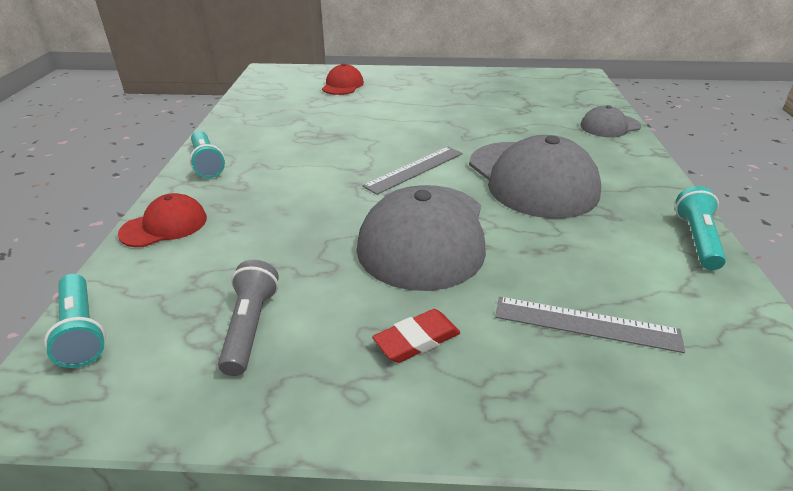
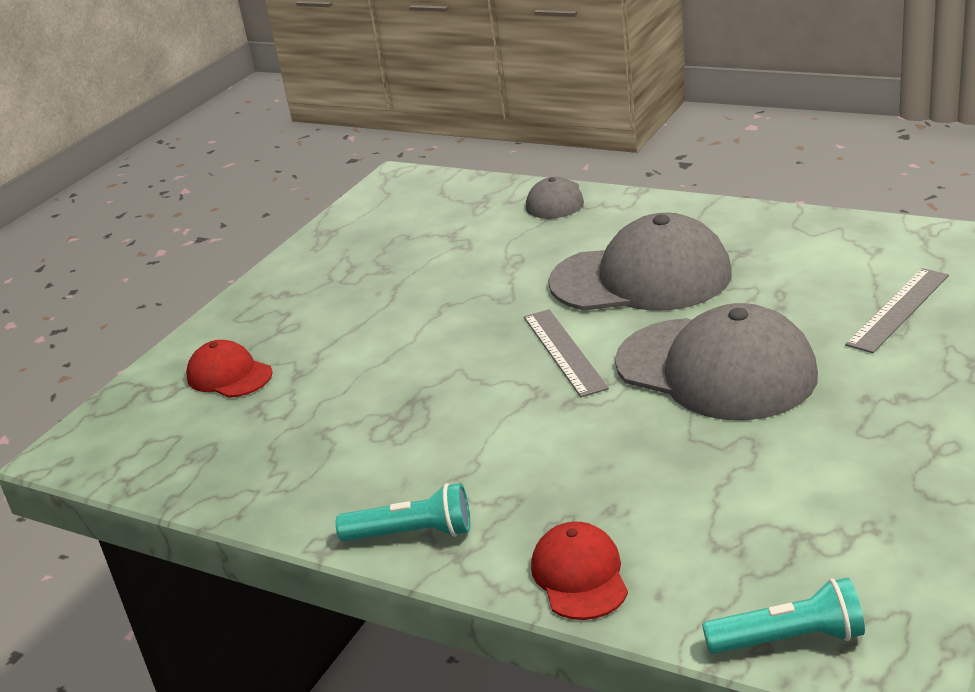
camera: 60 degrees left, 5 degrees down
grey flashlight [218,260,279,376] -> none
red eraser [372,309,461,363] -> none
turquoise flashlight [675,186,726,270] -> none

